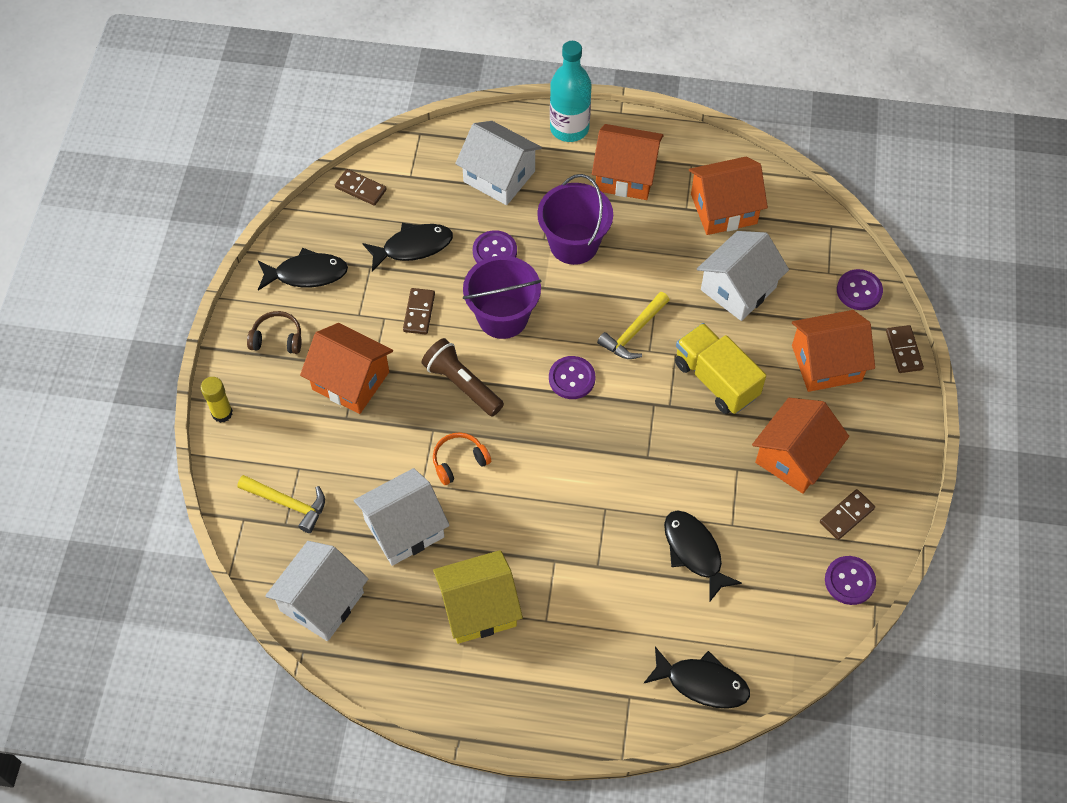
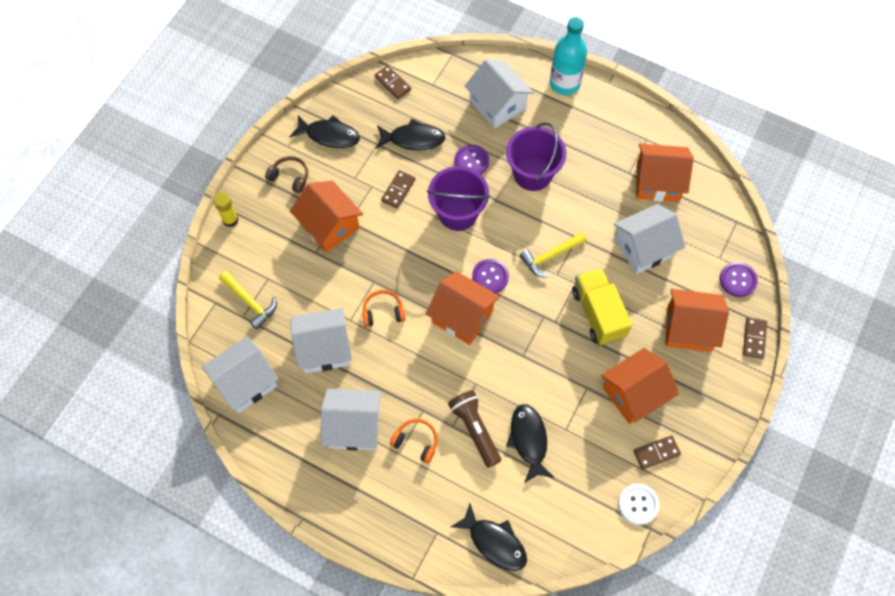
camera: 20 degrees right, 5 degrees up
brown flashlight [421,338,504,416] -> brown flashlight moved to [448,390,501,468]
yellow house [433,550,523,644] -> white house [321,389,381,451]
orange house [592,124,664,200] -> orange house moved to [426,271,500,345]
purple button [825,556,876,605] -> white button [618,484,659,525]
none -> orange headphones [390,419,438,464]

